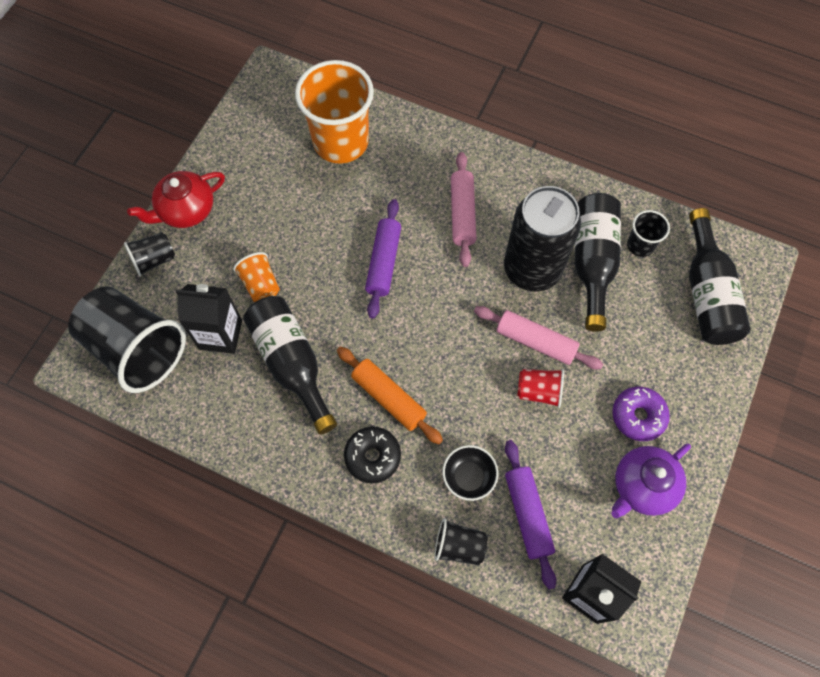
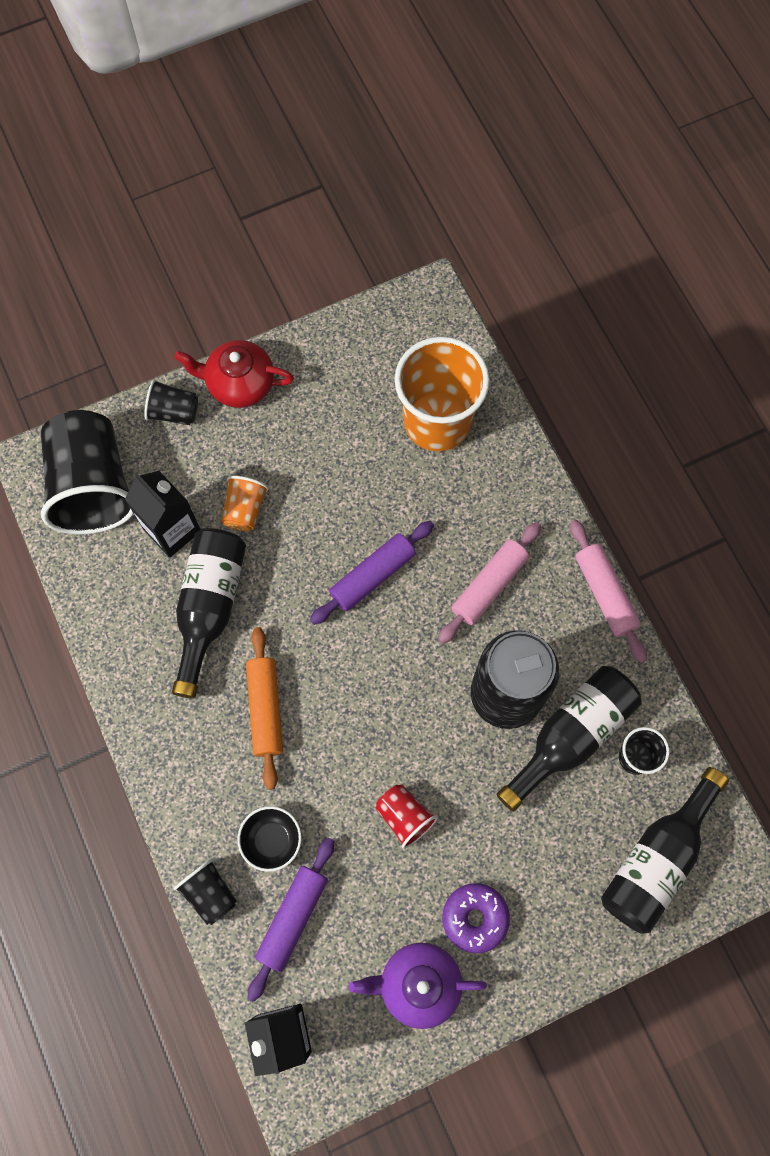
camera: 40 degrees right, 5 degrees up
black donut [344,426,401,483] -> none
pink rolling pin [474,306,603,369] -> pink rolling pin moved to [570,520,647,663]

